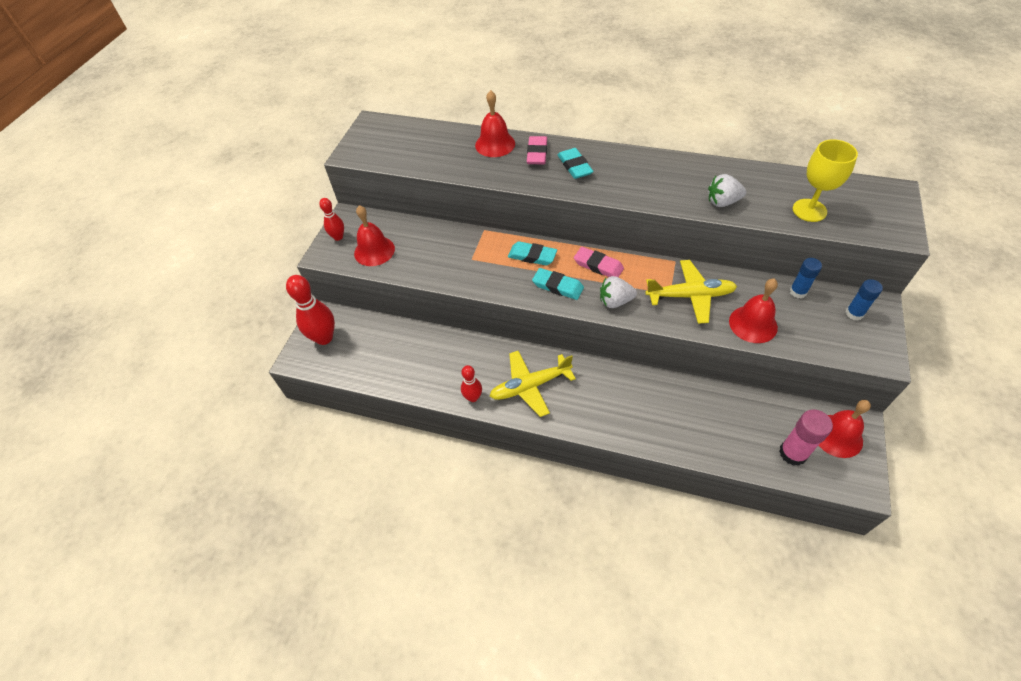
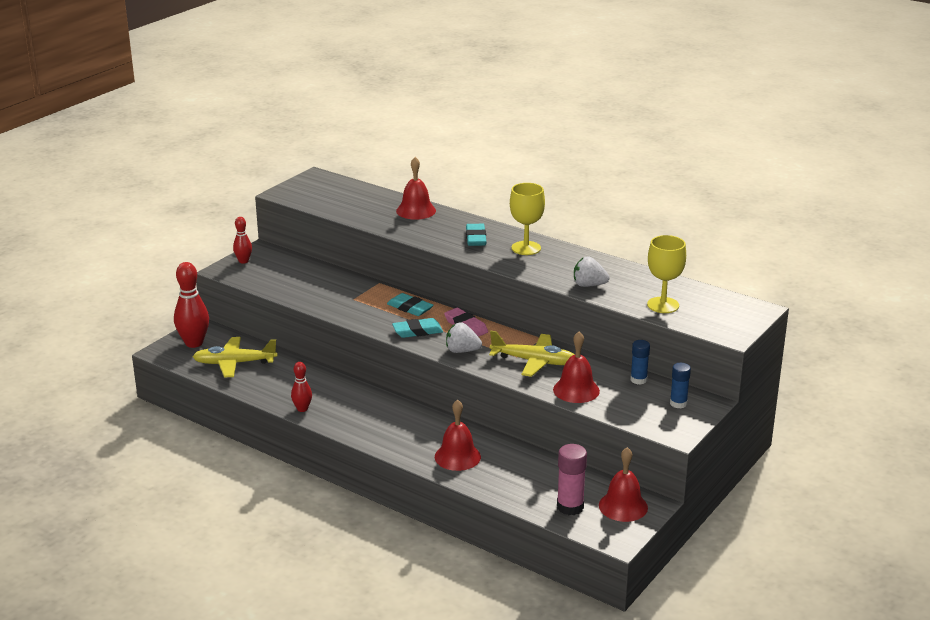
camera: 15 degrees right, 25 degrees down
red bell [354,205,395,266] -> red bell moved to [435,399,481,471]
yellow plane [490,351,576,417] -> yellow plane moved to [193,337,277,377]
pink eraser [527,136,547,164] -> none
turquoise eraser [532,268,584,300] -> turquoise eraser turned 60 degrees counterclockwise [392,318,443,338]
none -> yellow goblet [510,183,545,255]

